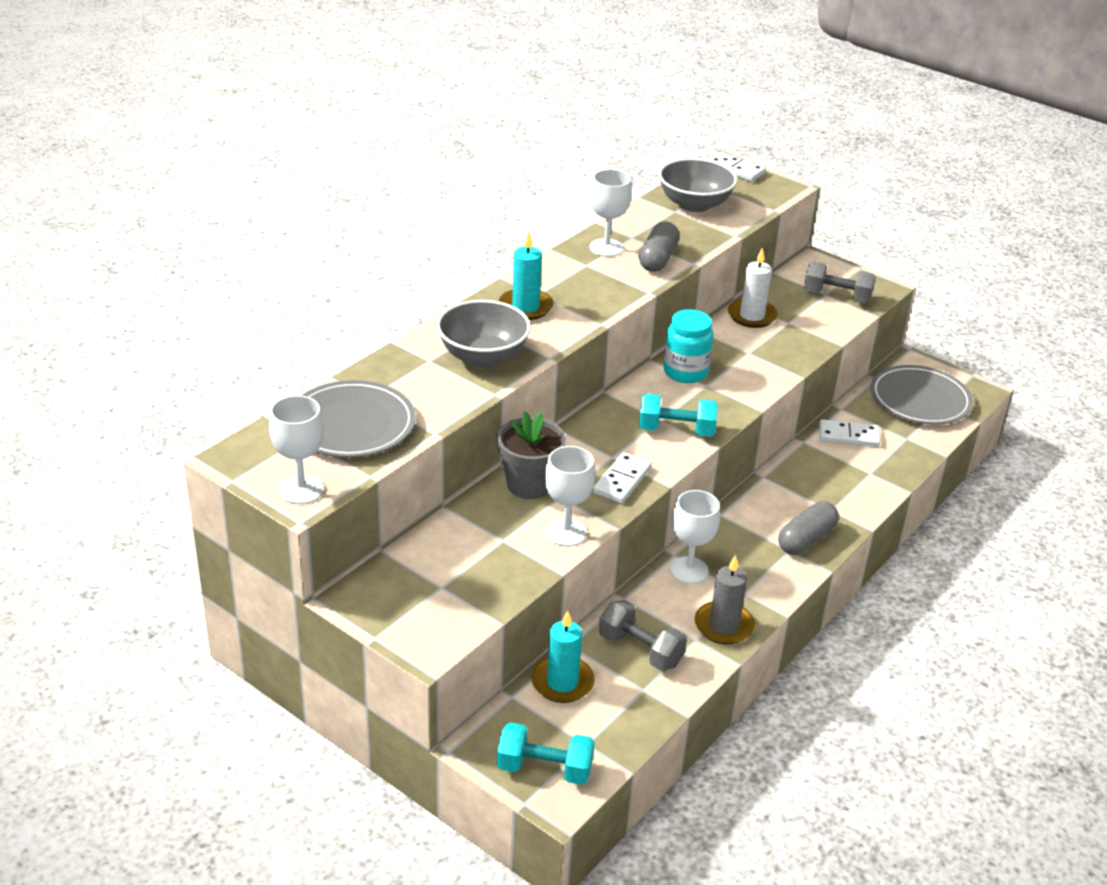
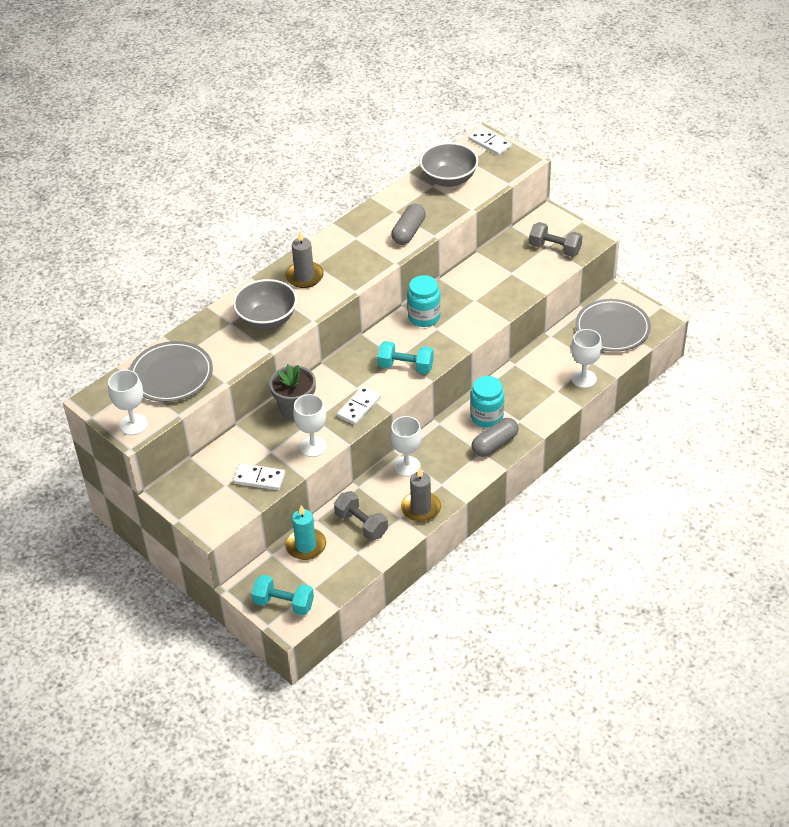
camera: 10 degrees right, 10 degrees up
turquoise candle [499,231,554,320] -> grey candle [285,231,324,288]
white goblet [590,169,632,257] -> white goblet moved to [571,329,602,388]
white candle [728,248,778,328] -> none
white domino [819,419,880,447] -> white domino moved to [233,463,285,490]
none -> turquoise jar [470,376,504,428]

